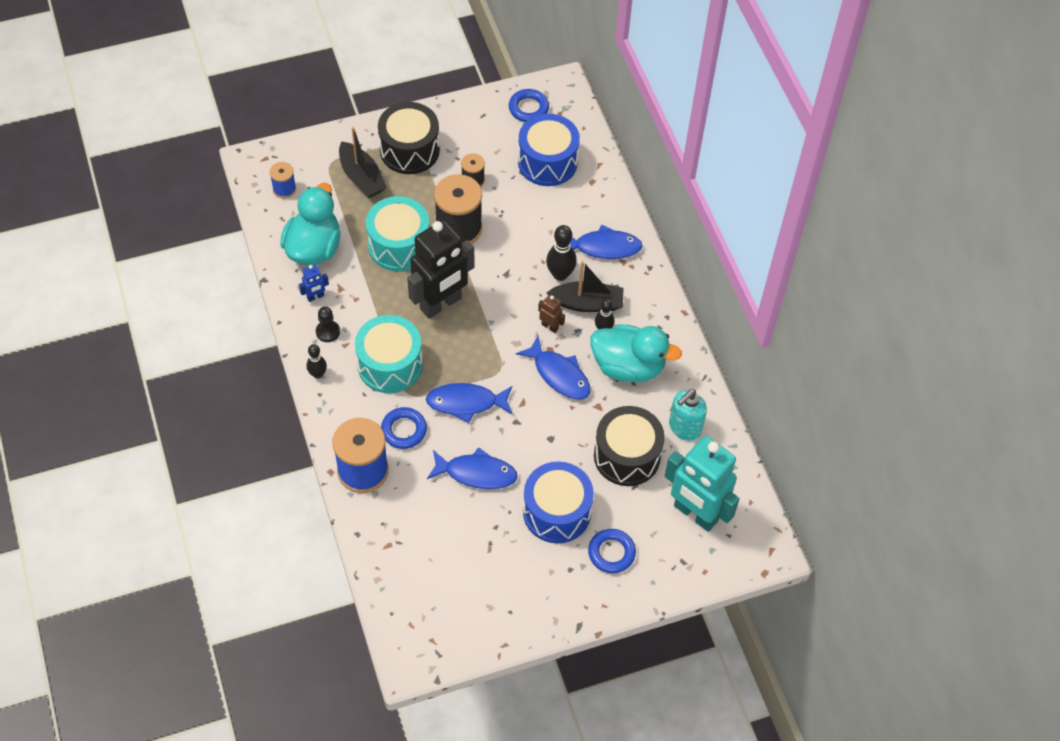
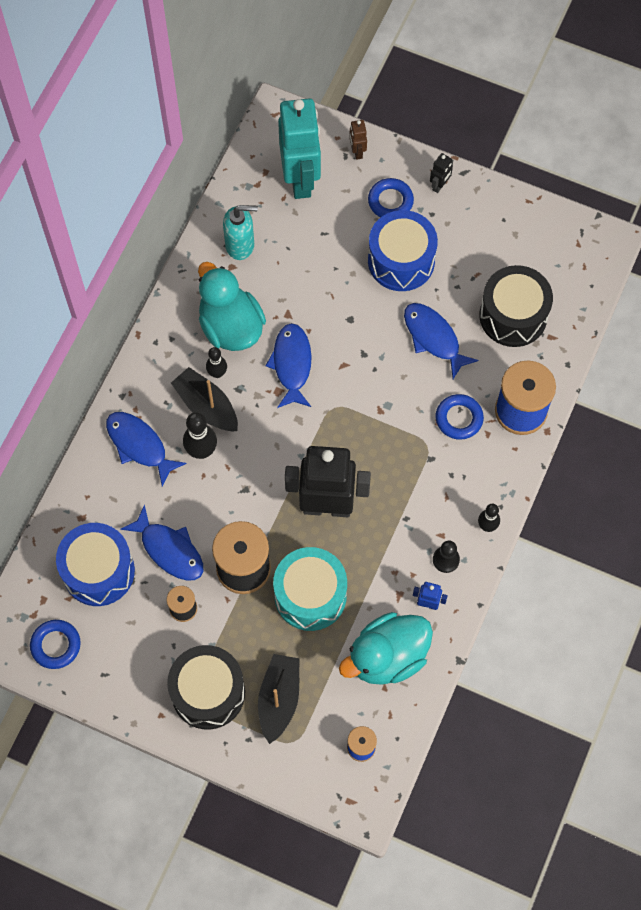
camera: 135 degrees left, 10 degrees up
turquoise drum [355,315,423,393] -> none
blue fish [426,383,513,423] -> blue fish moved to [120,504,203,581]
brown robot [538,295,565,333] -> brown robot moved to [349,120,367,160]
black drum [594,406,665,486] -> black drum moved to [479,265,553,347]
none -> black robot [430,153,453,193]

